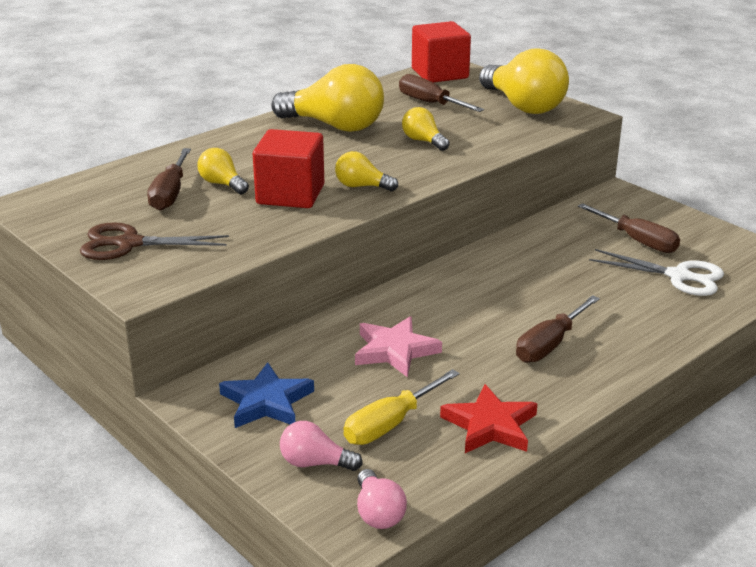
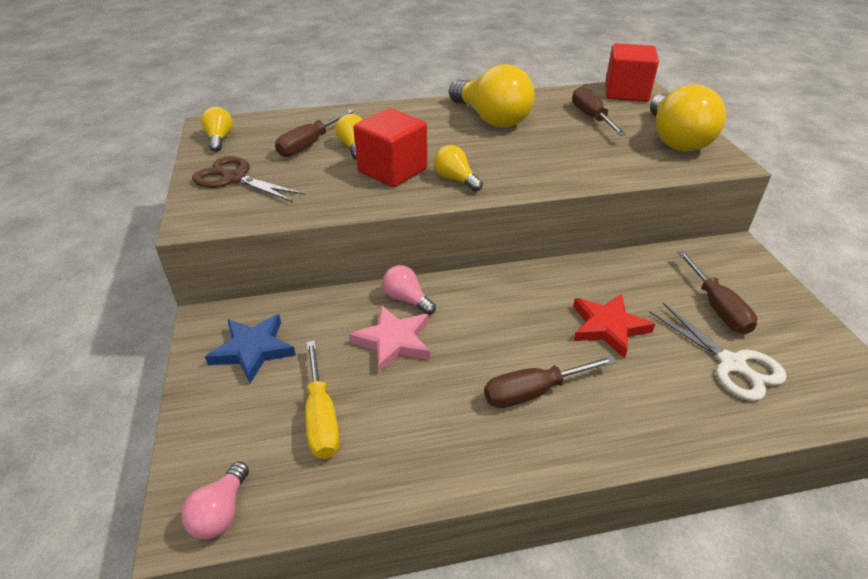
camera: 30 degrees right, 10 degrees up
pink light bulb [280,421,363,471] -> pink light bulb moved to [383,265,436,315]
yellow screwdriver [343,369,460,445] -> yellow screwdriver turned 90 degrees counterclockwise [305,341,340,459]
yellow light bulb [402,107,450,151] -> yellow light bulb moved to [201,107,233,152]
red star [440,384,538,453] -> red star moved to [573,294,655,359]

